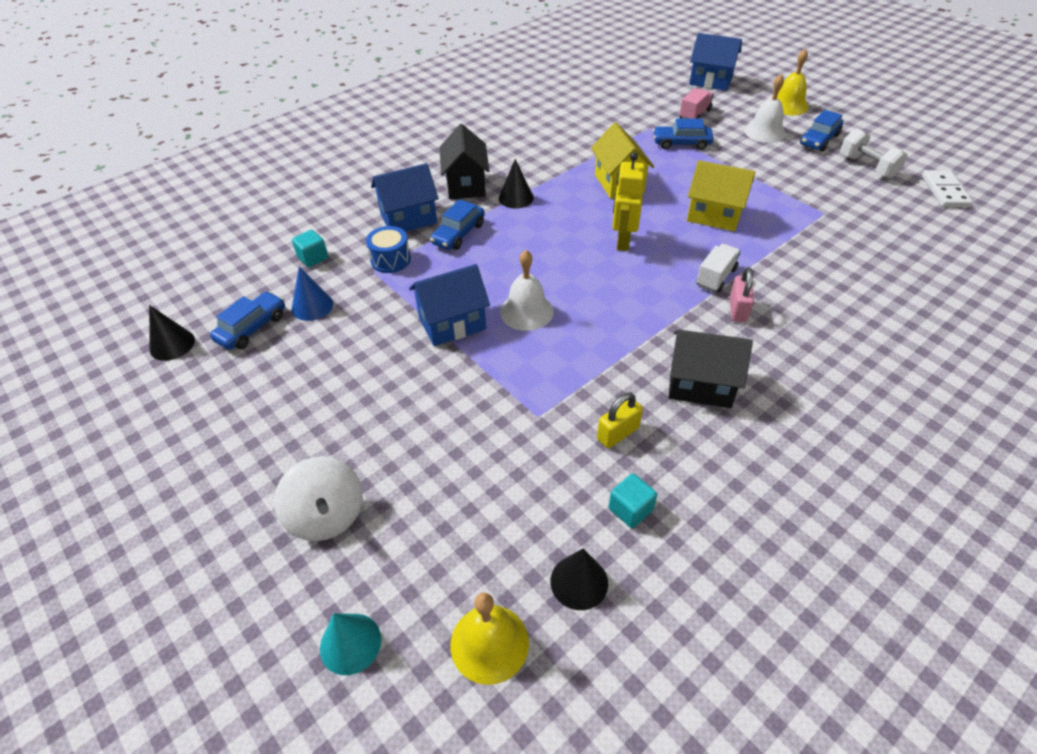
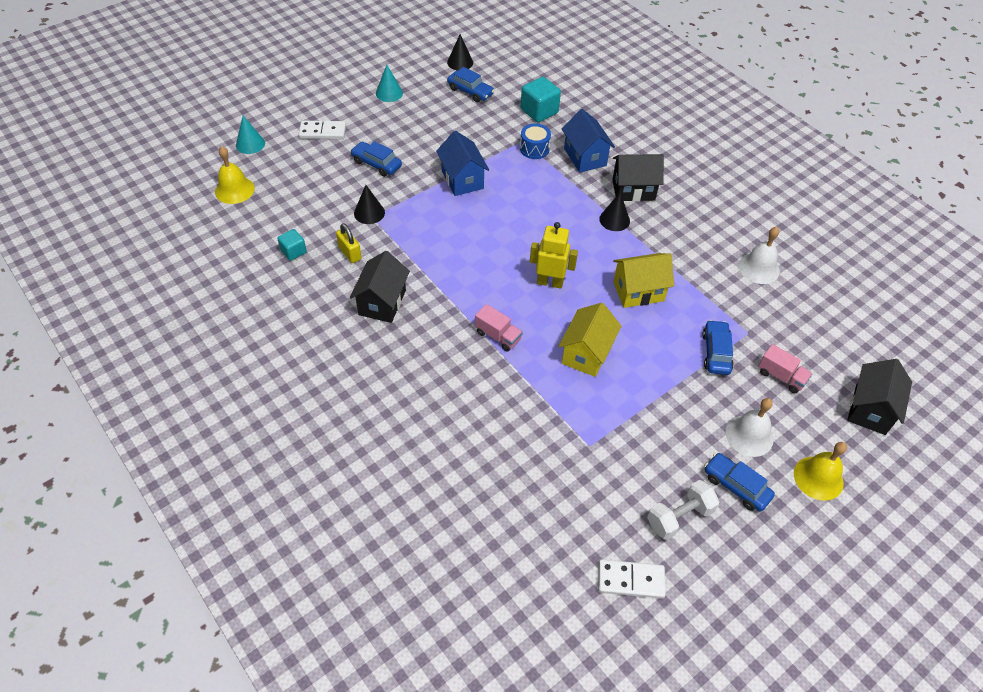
camera: 90 degrees right, 5 degrees up
white spinning top [274,456,363,541] -> white domino [298,121,346,139]
turquoise cube [292,230,328,267] -> turquoise cube [521,77,561,122], size x1.67
blue cone [292,267,333,321] -> none
blue car [430,199,485,250] -> blue car moved to [350,141,402,177]
white bell [500,250,554,331] -> white bell moved to [738,227,780,284]
black cone [551,548,608,610] -> black cone moved to [354,185,385,224]
blue house [689,33,742,91] -> black house [847,359,912,435]
white truck [696,244,741,292] -> pink truck [475,304,523,352]
pink padlock [730,267,754,322] -> none
none -> turquoise cone [376,65,403,102]

